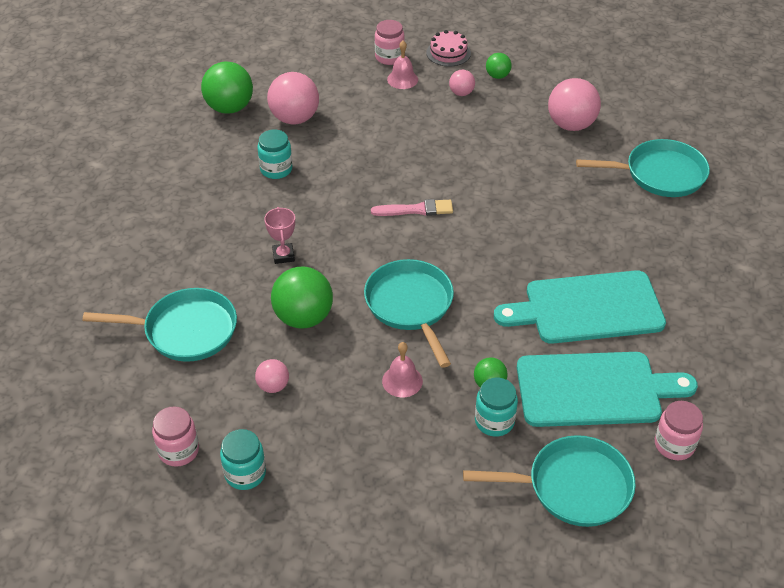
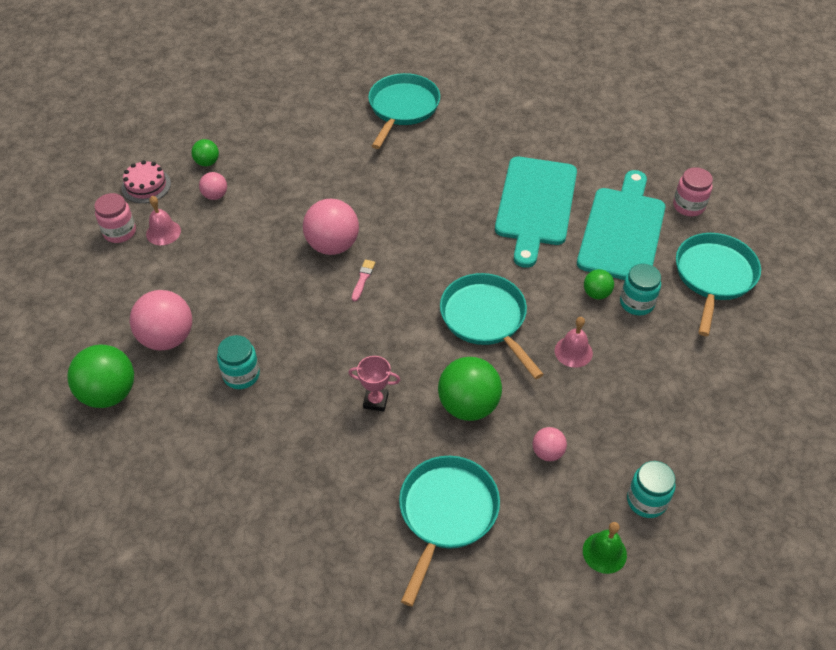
camera: 70 degrees left, 5 degrees up
pink jar [152,406,199,467] -> green bell [583,522,627,574]
turquoise pan [364,259,454,368] -> turquoise pan turned 60 degrees clockwise [440,273,544,379]
pink brush [371,199,453,216] -> pink brush [352,259,375,301], size x0.64
pink ball [548,78,601,131] -> pink ball moved to [303,199,359,255]

